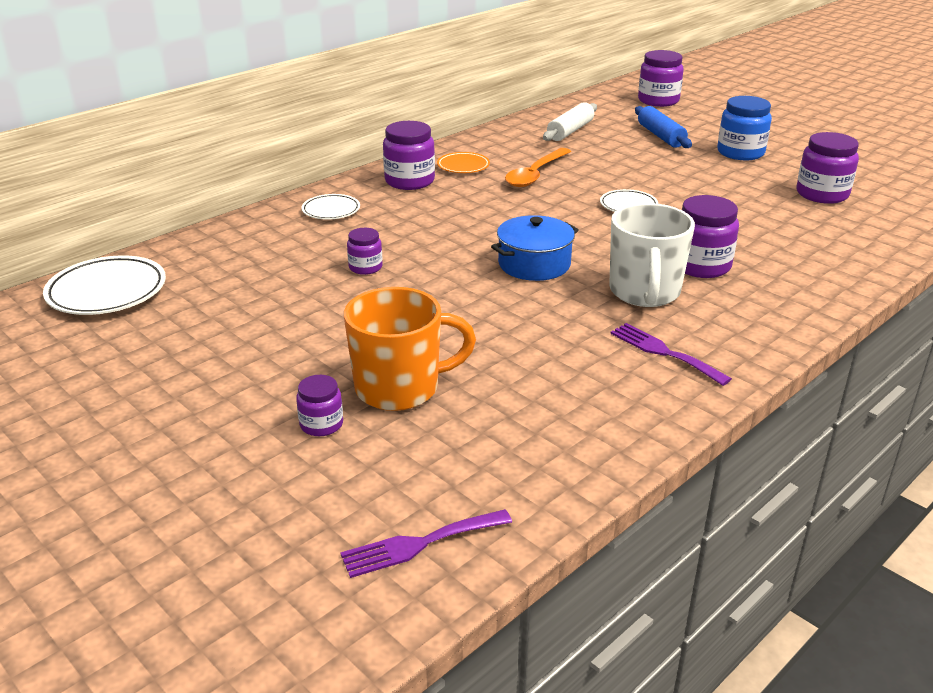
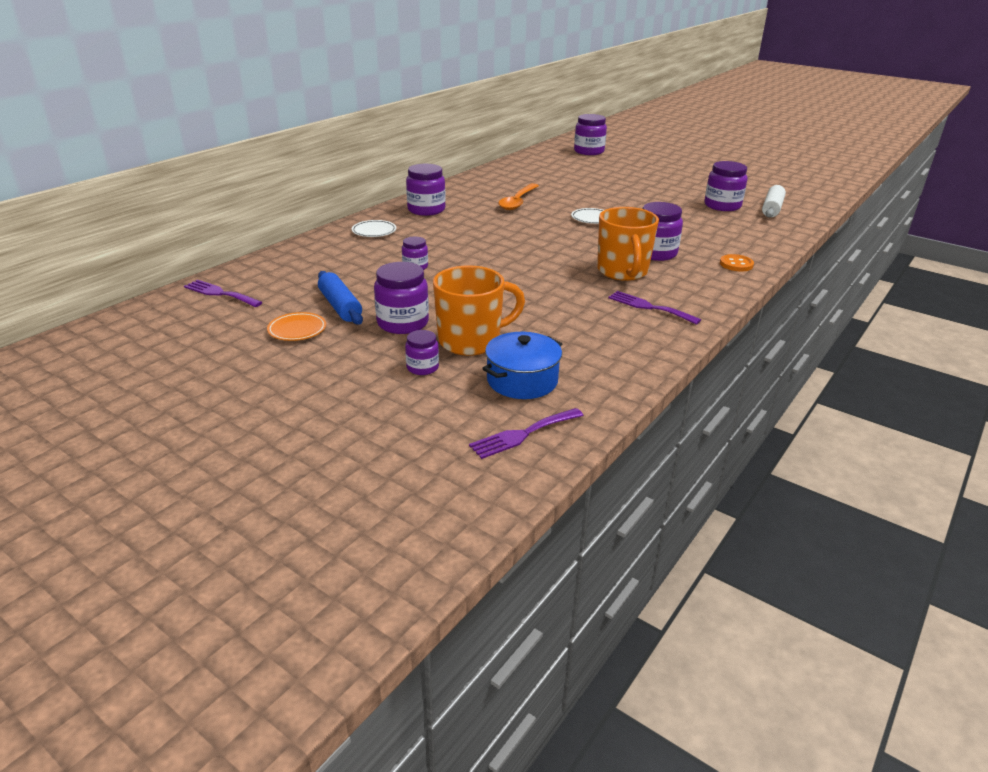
camera: 10 degrees left, 0 degrees up
white plate [43,255,166,315] -> purple fork [184,280,263,307]
orange plate [437,152,490,173] -> orange plate moved to [267,312,326,341]
blue pot [491,215,579,281] -> blue pot moved to [482,332,562,399]
white rolling pin [543,102,597,141] -> white rolling pin moved to [762,185,786,217]
white mug [609,203,695,307] -> orange mug [597,207,659,281]
blue rolling pin [635,106,692,148] -> blue rolling pin moved to [318,271,363,325]
blue jar [717,96,772,161] -> none
none -> purple jar [374,262,429,334]
none -> orange button [720,254,754,272]

